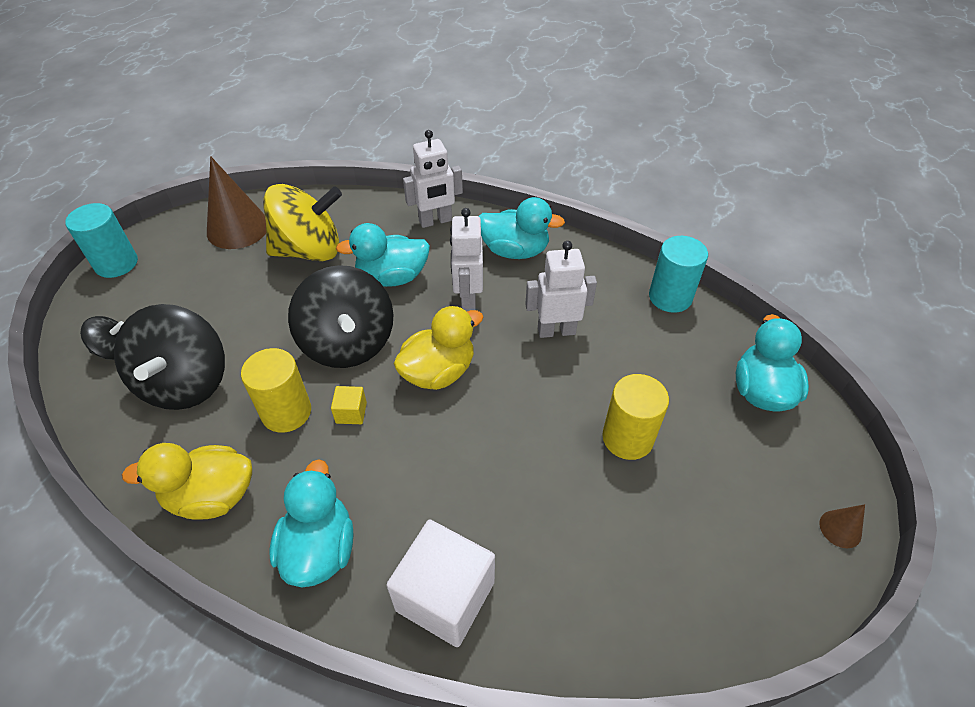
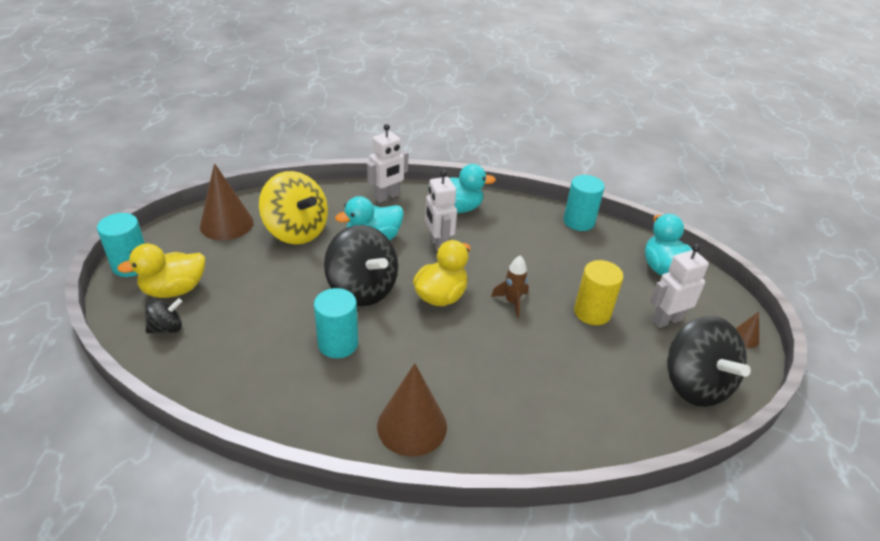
camera: 20 degrees left, 10 degrees down
black spinning top [114,304,225,410] -> black spinning top moved to [667,316,751,407]
yellow duck [122,443,252,520] -> yellow duck moved to [117,243,205,298]
yellow cylinder [241,348,311,433] -> turquoise cylinder [314,288,358,358]
yellow spinning top [263,184,342,261] -> yellow spinning top turned 75 degrees clockwise [259,171,328,245]
turquoise duck [269,459,353,587] -> brown cone [377,363,447,457]
yellow cube [331,386,367,424] -> none
white cube [387,519,495,647] -> none
white robot [525,241,597,338] -> white robot moved to [650,244,709,328]
none -> brown rocket [491,255,529,318]

